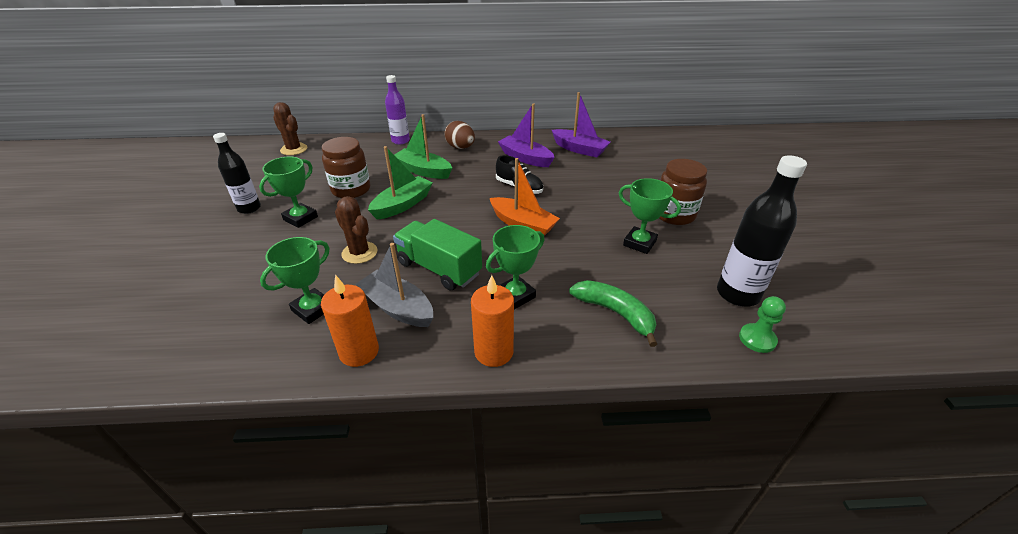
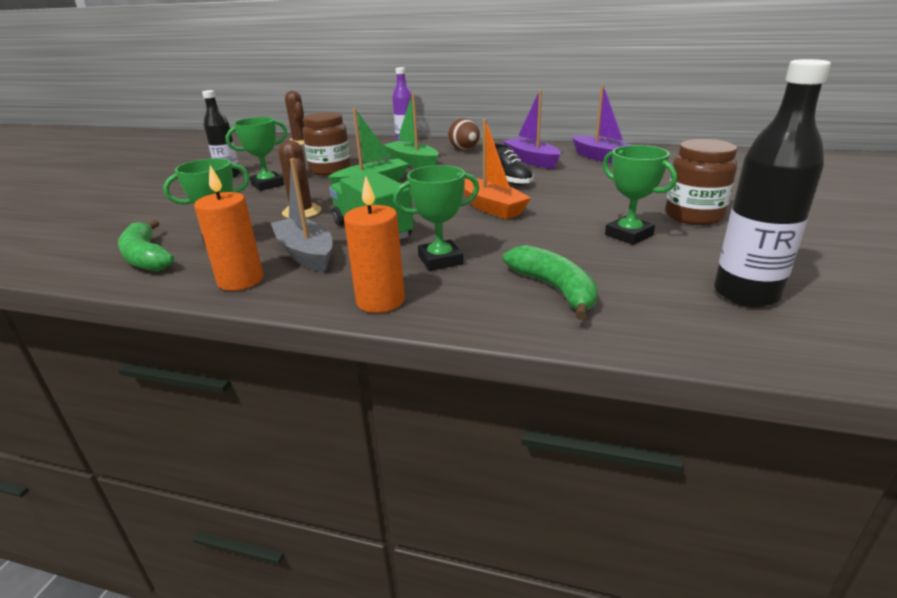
camera: 20 degrees right, 10 degrees down
green pawn [739,296,786,353] -> none
none -> green banana [118,220,174,272]

